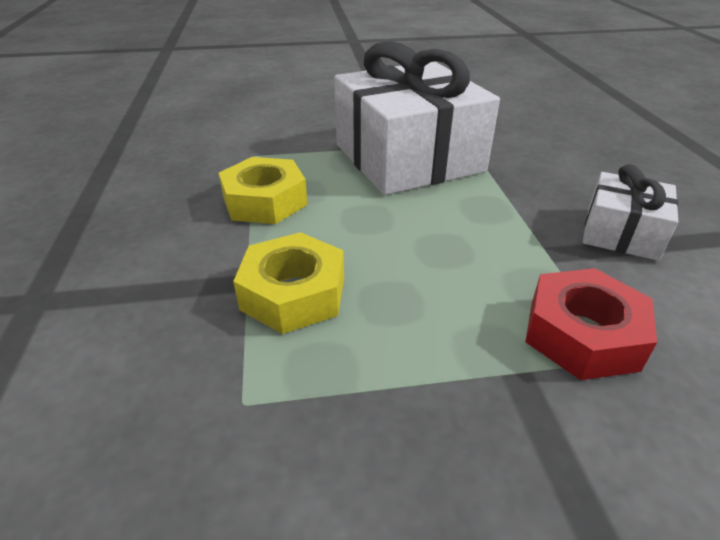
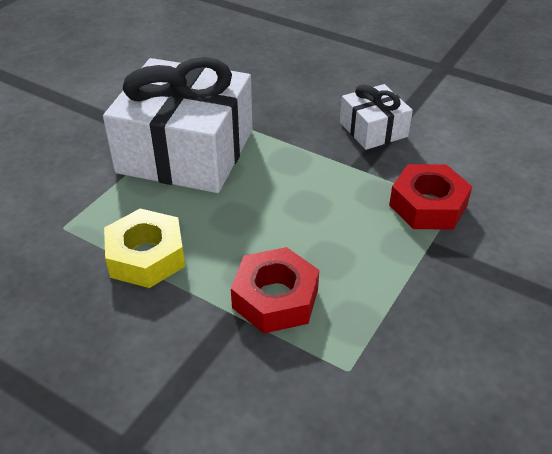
camera: 50 degrees left, 5 degrees up
yellow nut [233,232,344,334] -> red nut [231,247,319,333]

